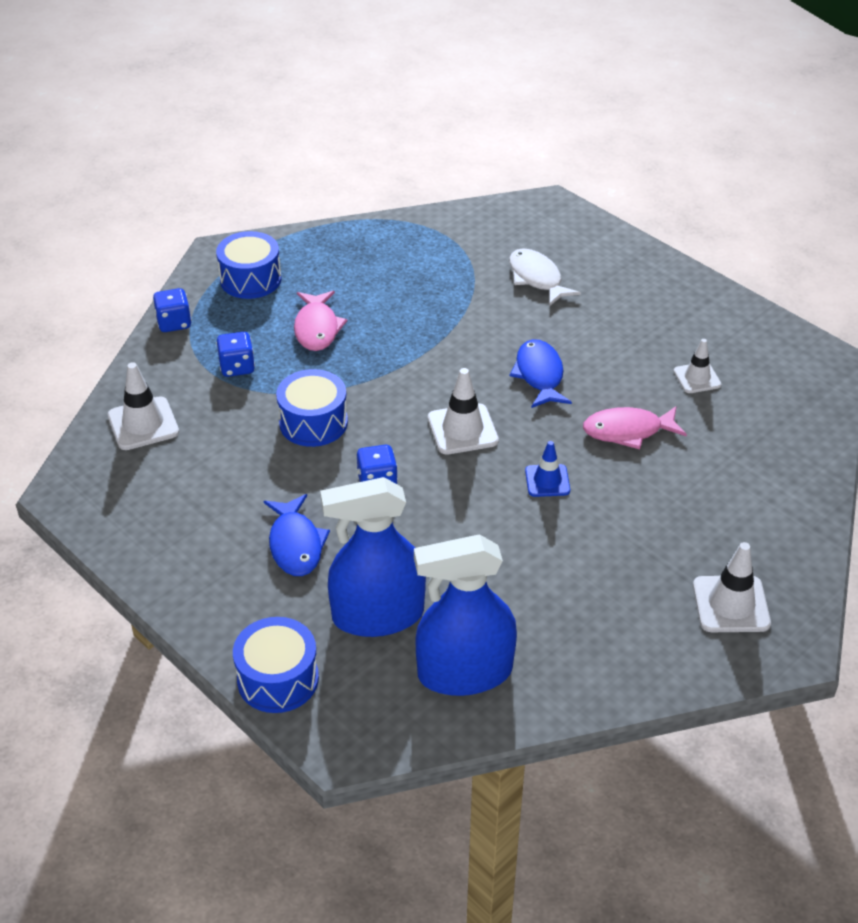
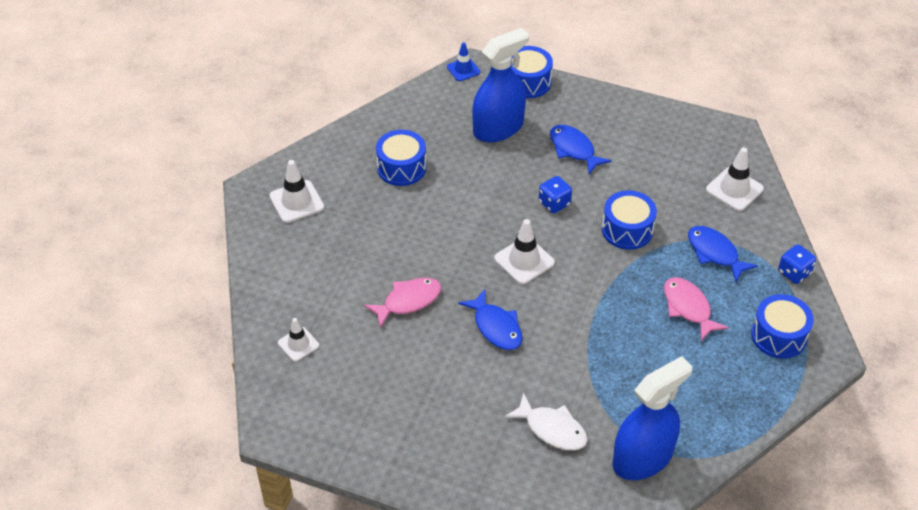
camera: 155 degrees right, 5 degrees up
blue dice [216,332,255,377] -> blue fish [688,226,758,282]
blue spray bottle [414,535,517,696] -> blue spray bottle moved to [612,356,693,480]
blue traffic cone [525,441,570,497] -> blue traffic cone moved to [447,42,480,81]
white traffic cone [674,339,721,393] -> white traffic cone moved to [278,318,319,362]
none -> blue drum [376,130,426,186]

